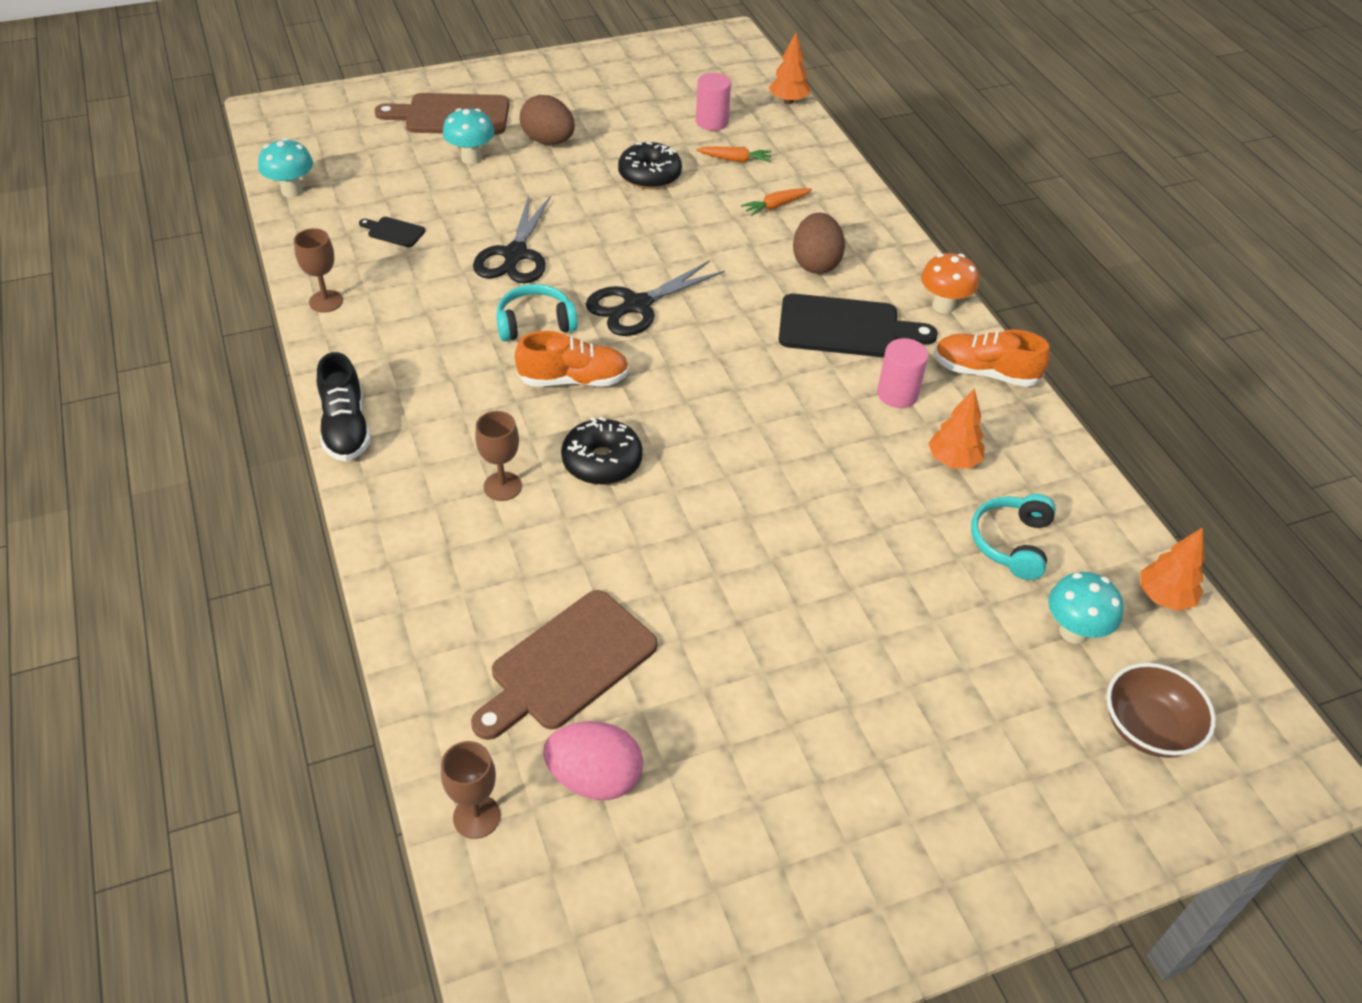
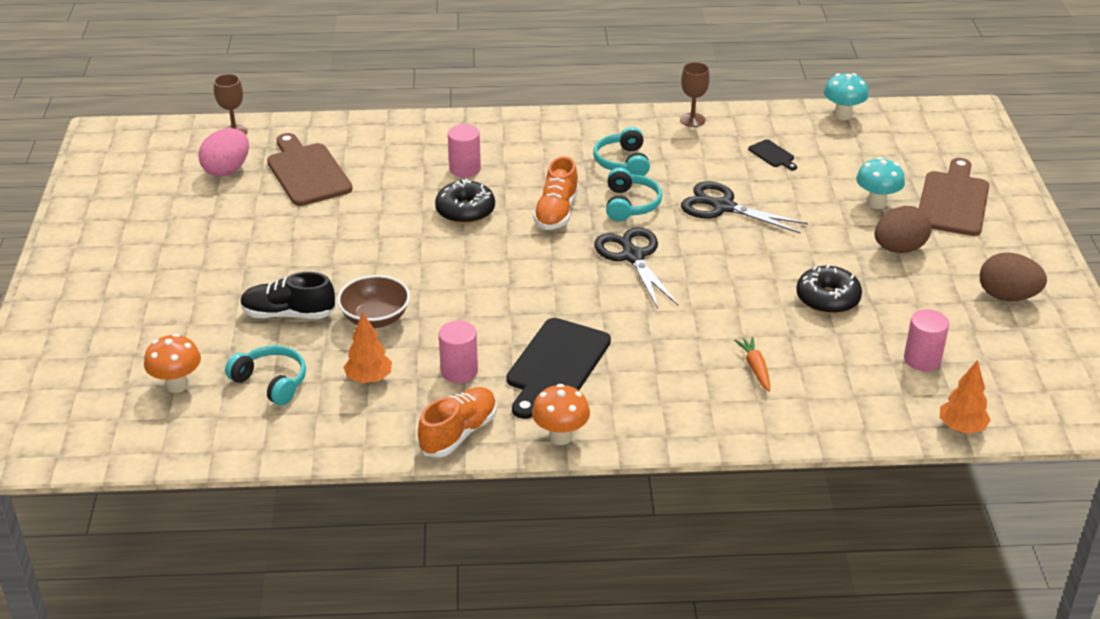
camera: 110 degrees right, 10 degrees down
black shoe [317,352,371,461] -> black shoe moved to [240,272,336,319]
black cutting board [359,217,426,247] -> black cutting board turned 105 degrees clockwise [748,139,797,170]
brown goblet [475,411,522,501] -> pink cylinder [448,124,481,177]
orange carrot [696,147,772,162] -> none
brown egg [793,213,845,274] -> brown egg moved to [980,252,1047,301]
turquoise mushroom [1048,572,1124,644] -> orange mushroom [144,334,201,393]
brown bowl [1107,663,1216,758] -> brown bowl moved to [337,275,410,328]
orange tree [1141,527,1205,611] -> none
none -> turquoise headphones [593,127,650,176]

